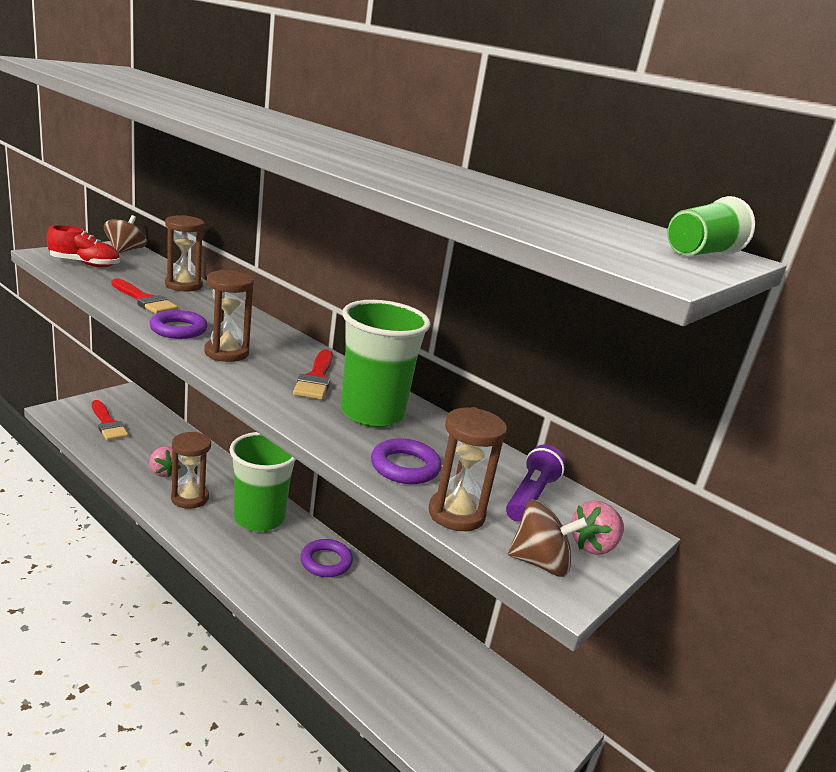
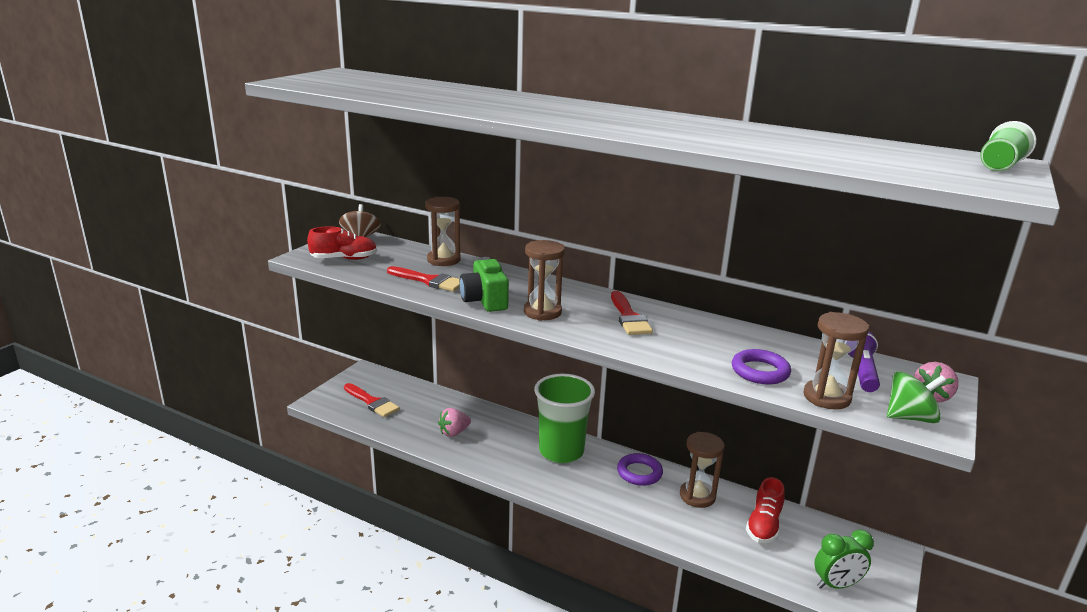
camera: 10 degrees left, 0 degrees up
purple ring [149,310,208,339] -> green camera [460,257,509,312]
pink strawberry [149,446,181,477] -> pink strawberry turned 105 degrees clockwise [438,408,471,437]
brown hourglass [171,432,211,509] -> brown hourglass moved to [680,432,724,508]
green cup [341,300,431,427] -> none
brown spinning top [508,500,588,577] -> green spinning top [887,371,946,423]
none -> red shoe [746,477,785,543]
none -> green clock [814,530,874,589]

